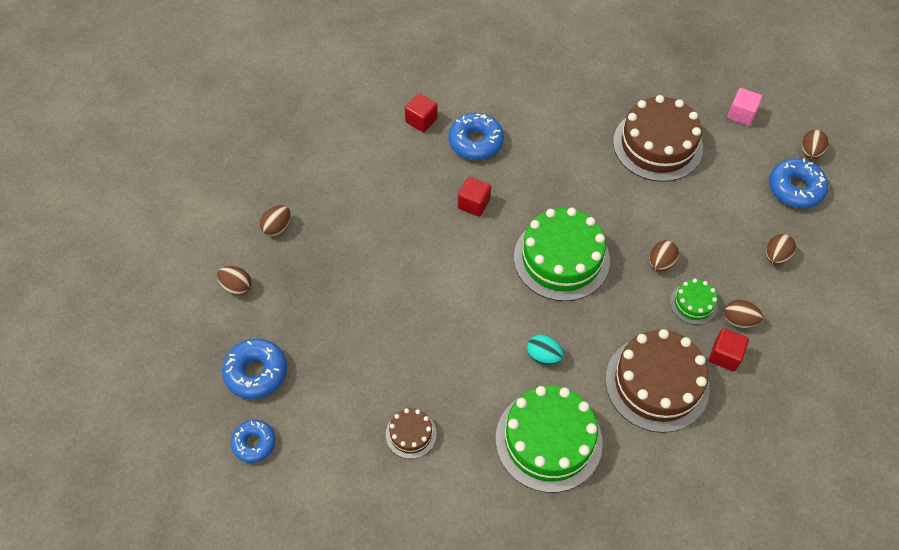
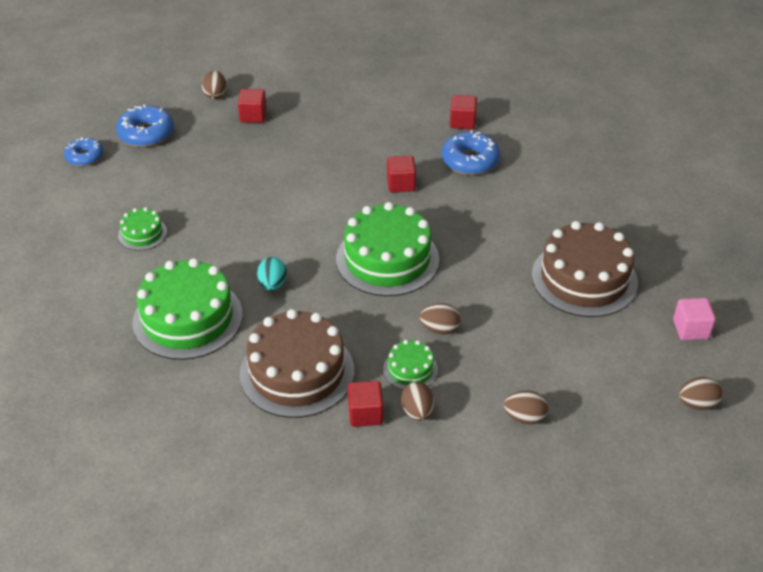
camera: 60 degrees right, 15 degrees down
brown egg [260,205,291,236] -> none
brown cake [386,408,437,459] -> green cake [118,207,167,251]
blue donut [769,158,828,208] -> none
none -> red cube [238,89,267,123]

